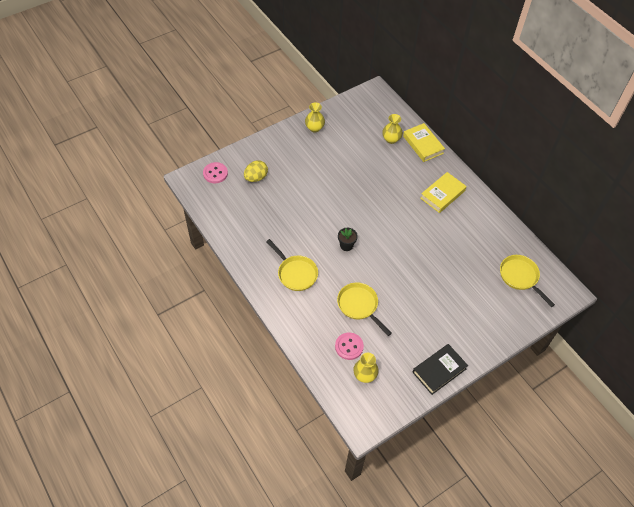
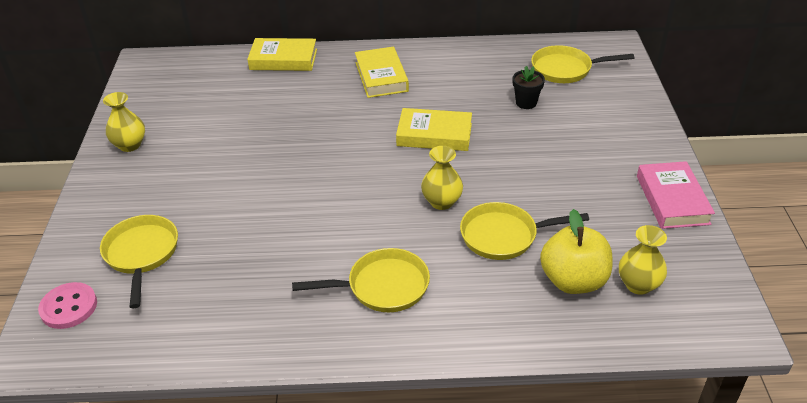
camera: 55 degrees left, 15 degrees down
yellow egg [244,160,268,182] -> yellow pan [100,215,178,308]
pink button [335,333,364,360] -> yellow apple [540,209,612,294]
black flower pot [338,228,358,251] -> black flower pot moved to [513,66,545,109]
yellow vase [382,114,403,144] -> yellow vase moved to [421,146,463,210]
black book [412,344,468,395] -> pink book [637,161,715,229]
none -> yellow book [396,108,472,151]

